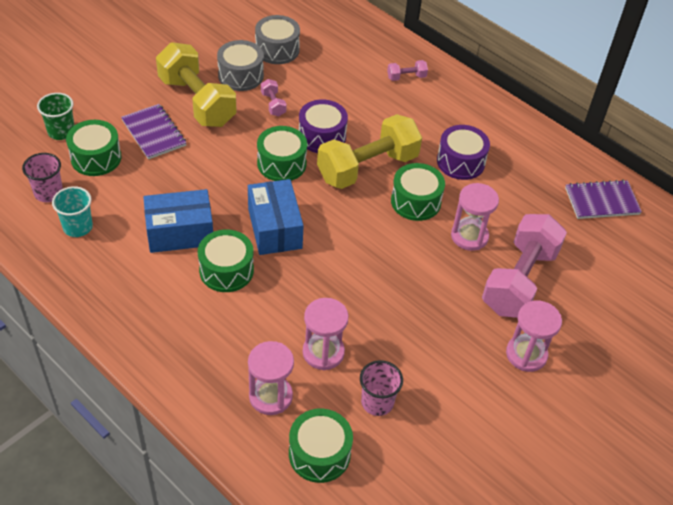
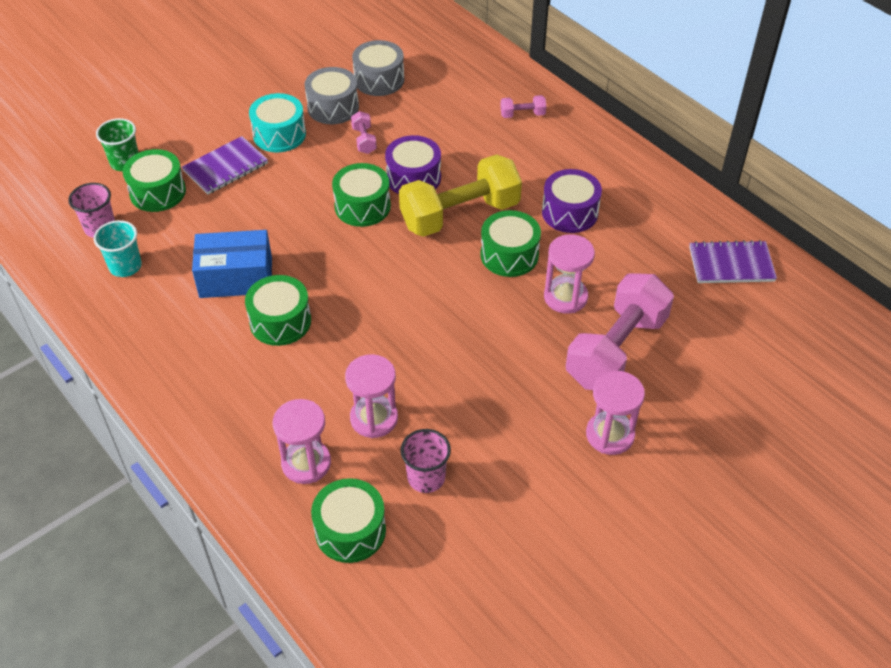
camera: 10 degrees right, 0 degrees up
purple notebook [121,104,186,160] -> purple notebook turned 75 degrees clockwise [182,136,268,195]
yellow dumbbell [156,42,237,127] -> turquoise drum [249,93,306,152]
blue box [248,179,304,255] -> none

